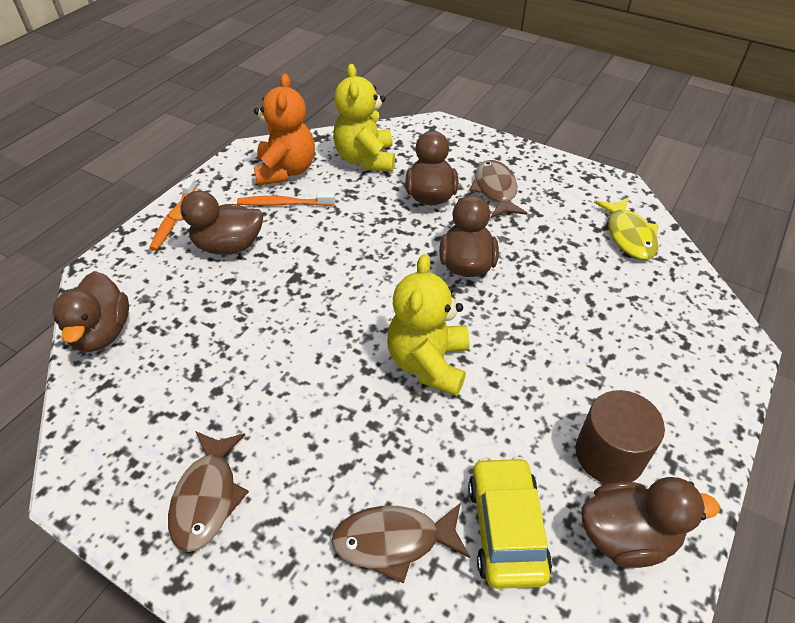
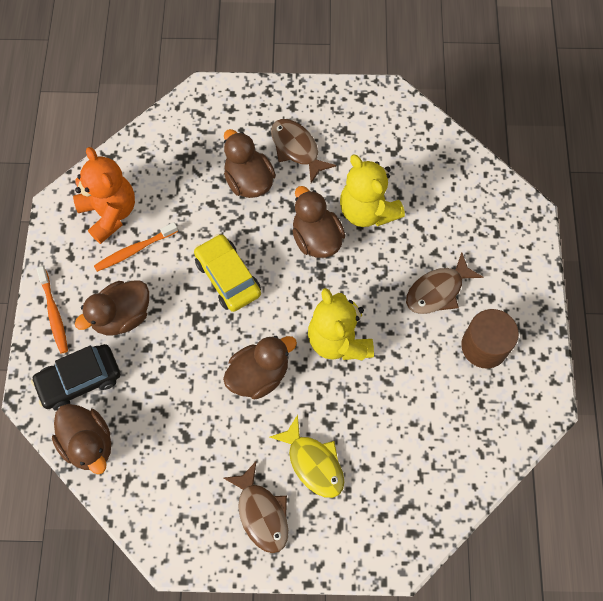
camera: 30 degrees left, 20 degrees up
brown fish [331,503,470,583] -> brown fish moved to [406,252,483,314]
yellow teddy bear [333,64,395,172] -> yellow teddy bear moved to [340,155,405,227]
yellow car [468,457,552,589] -> yellow car moved to [194,234,261,312]
brown duck [581,477,720,568] -> brown duck moved to [223,336,297,399]
yellow fish [594,197,658,260] -> yellow fish moved to [270,415,345,498]
none -> black car [31,344,120,411]

